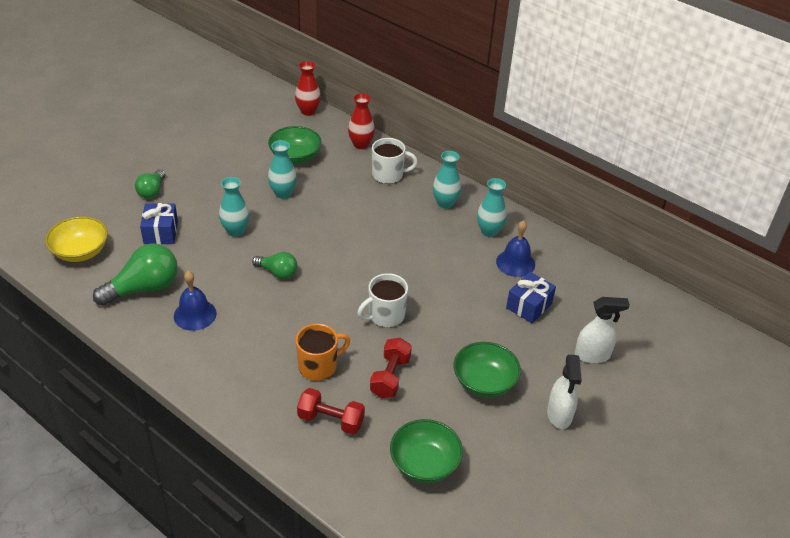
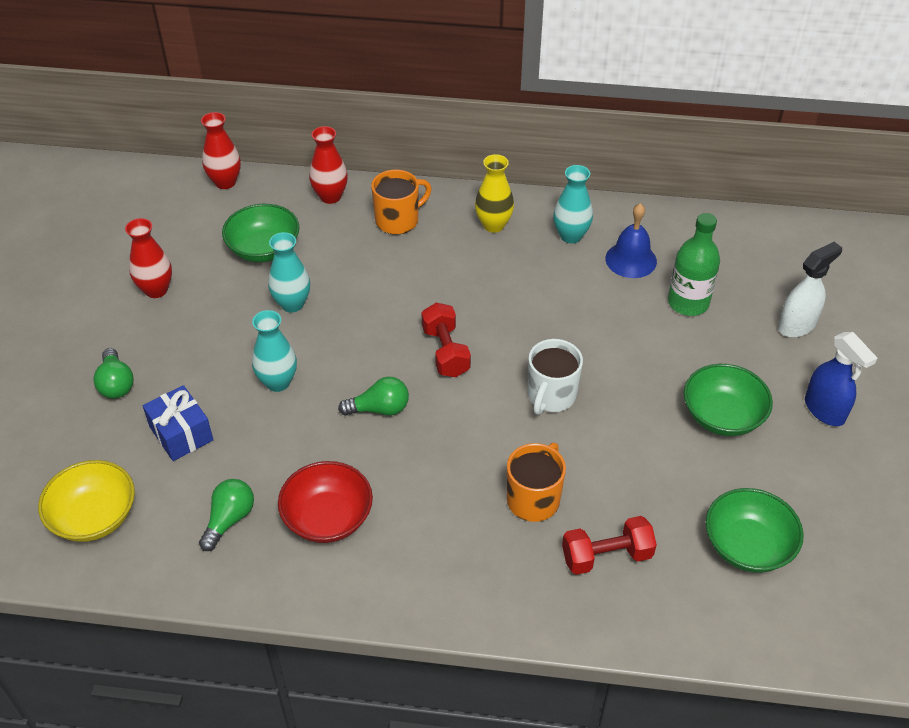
camera: 30 degrees left, 5 degrees up
green light bulb [93,243,178,306] -> green light bulb [199,479,254,551], size x0.58
blue bell [174,271,217,331] -> red bowl [278,461,373,543]
red dumbbell [370,338,412,398] -> red dumbbell moved to [422,303,471,377]
white mug [372,138,418,184] -> orange mug [371,170,432,235]
turquoise vase [433,151,461,209] -> yellow vase [475,154,514,233]
blue gift [506,272,556,323] -> green bottle [668,213,720,316]
white spray bottle [547,355,582,429] -> blue spray bottle [805,332,877,426]
none -> red vase [125,218,172,298]

